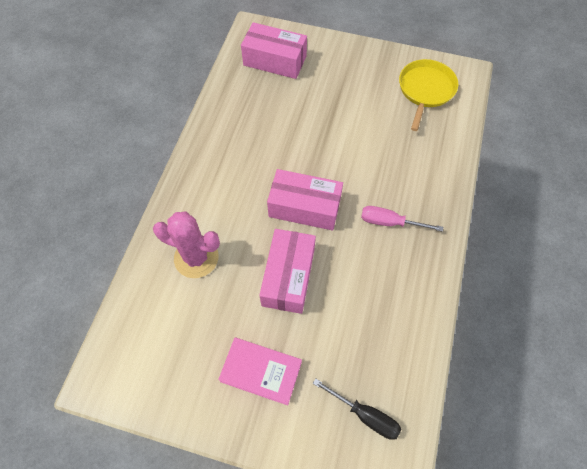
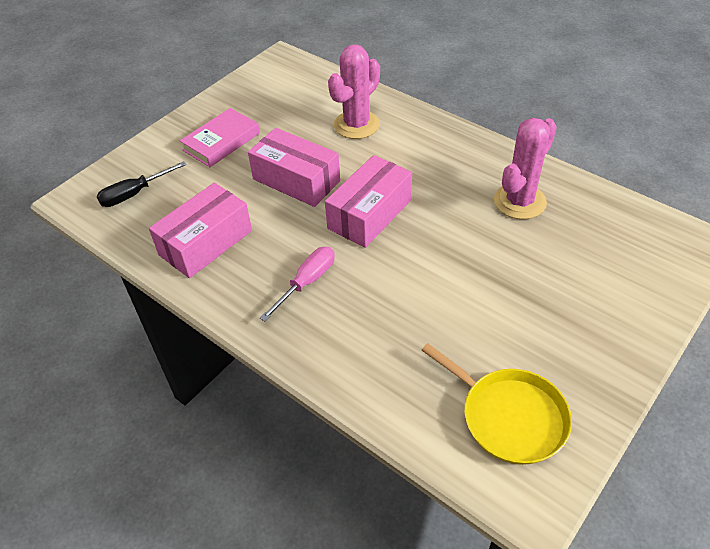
camera: 115 degrees right, 15 degrees down
pink box [241,22,307,79] -> pink box moved to [149,183,252,278]
none -> pink cactus [494,118,557,219]

